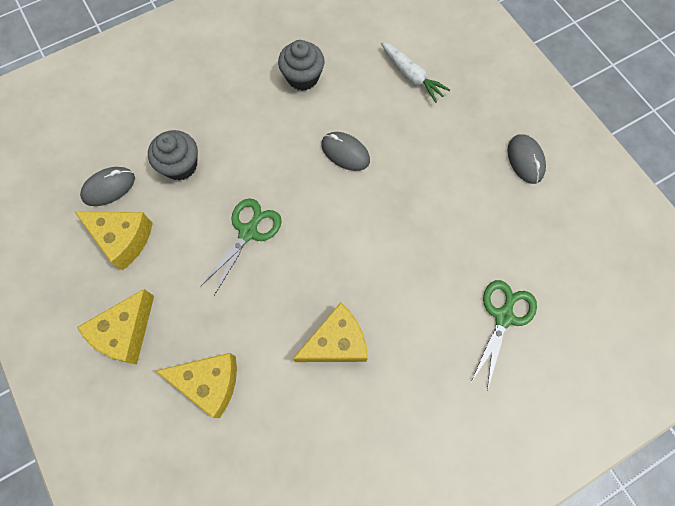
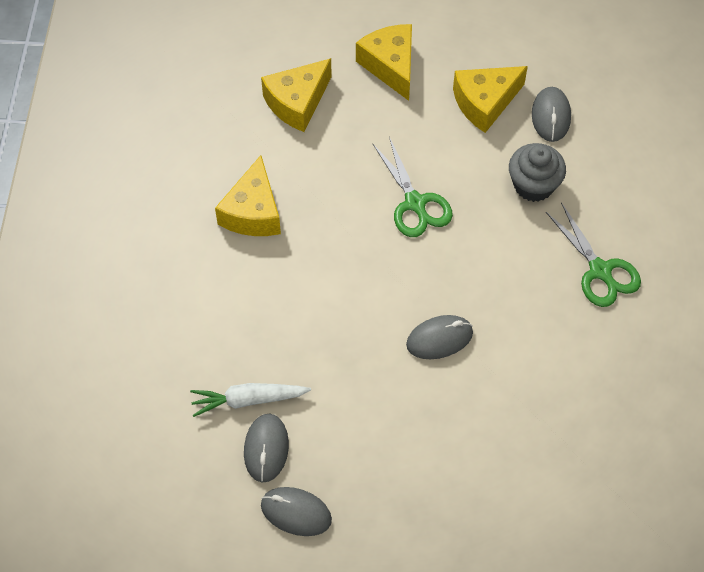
camera: 125 degrees right, 10 degrees down
grey cupcake [278,40,325,91] -> none
white carrot [381,42,450,103] -> white carrot moved to [190,383,311,417]
green scissors [471,280,537,391] -> green scissors moved to [546,203,641,307]
none -> grey mouse [244,414,289,483]

